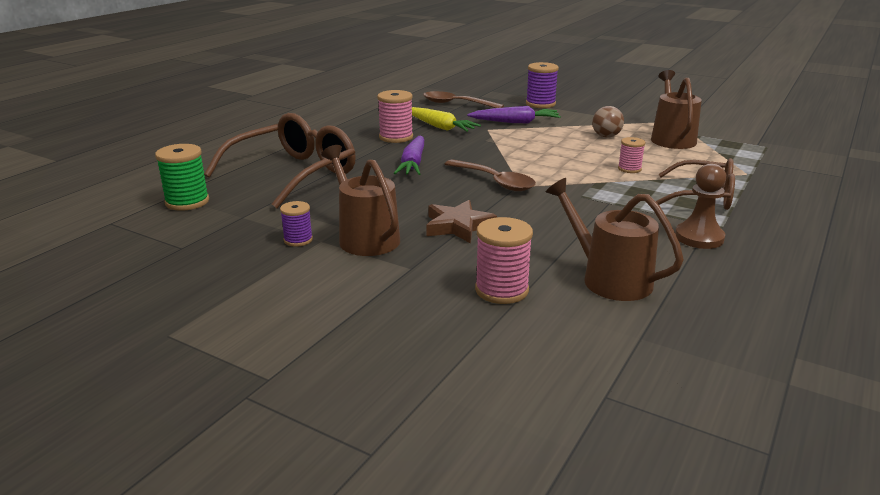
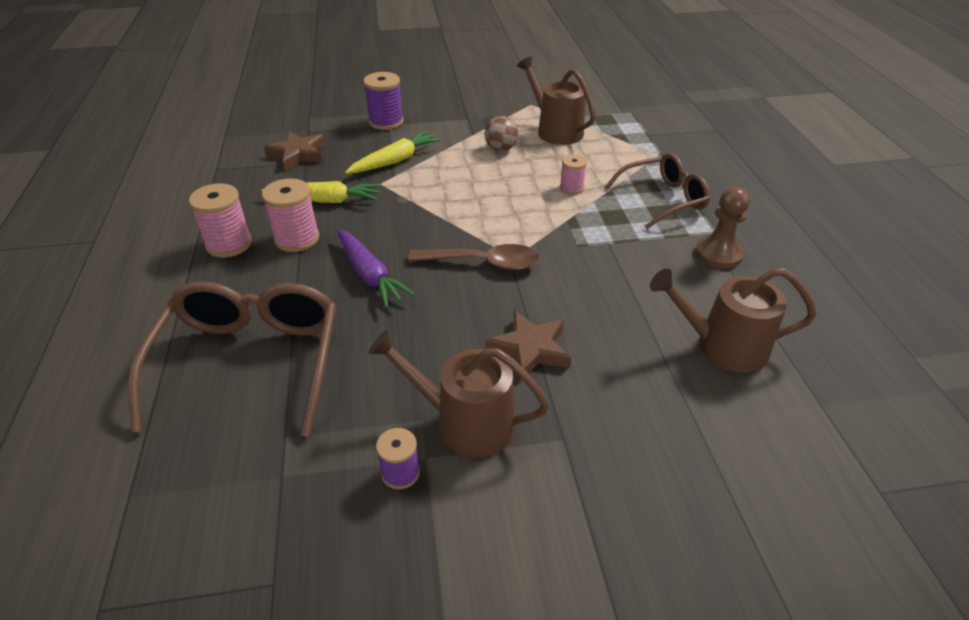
camera: 40 degrees left, 15 degrees up
green spool [155,144,209,211] -> none
brown spoon [423,91,504,108] -> brown star [264,131,325,171]
purple carrot [467,106,561,123] -> yellow carrot [345,131,441,174]
pink spool [475,217,533,304] -> pink spool moved to [189,183,252,258]

